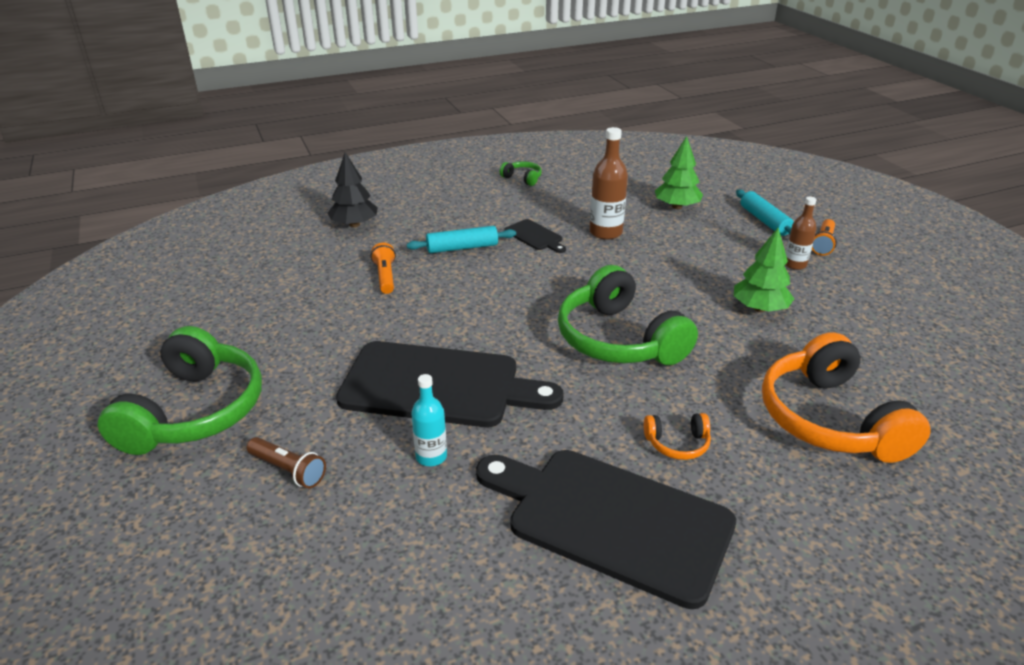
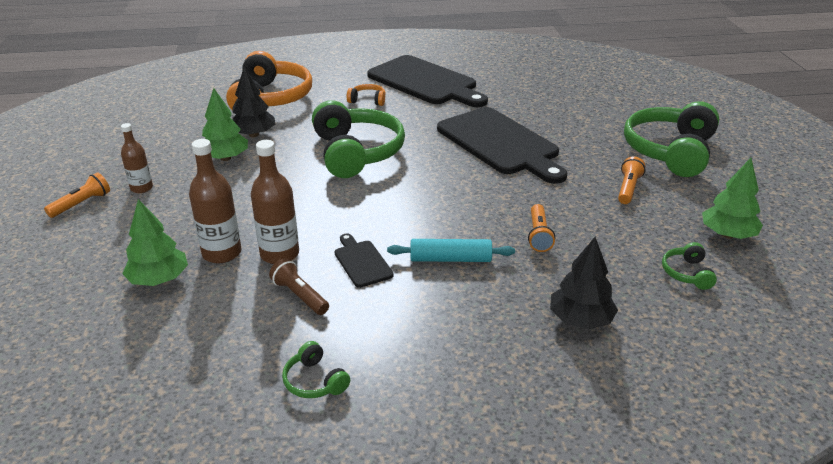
camera: 165 degrees left, 0 degrees up
brown flashlight [247,437,326,488] -> brown flashlight moved to [269,258,329,315]
black cutting board [336,341,564,427] -> black cutting board turned 150 degrees counterclockwise [437,107,567,184]
turquoise bottle [411,374,447,466] -> none
turquoise rolling pin [736,190,794,236] -> none
none -> brown bottle [189,139,241,264]
none -> black tree [232,67,275,137]
none -> orange flashlight [618,156,646,204]
none -> green headphones [662,242,717,290]
none -> green tree [702,158,763,239]

